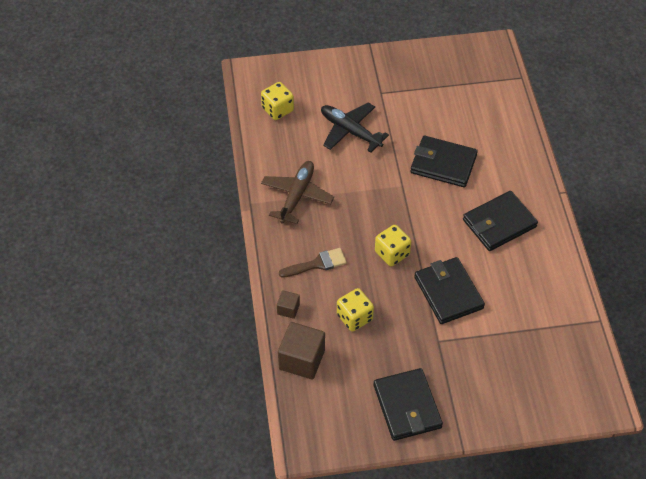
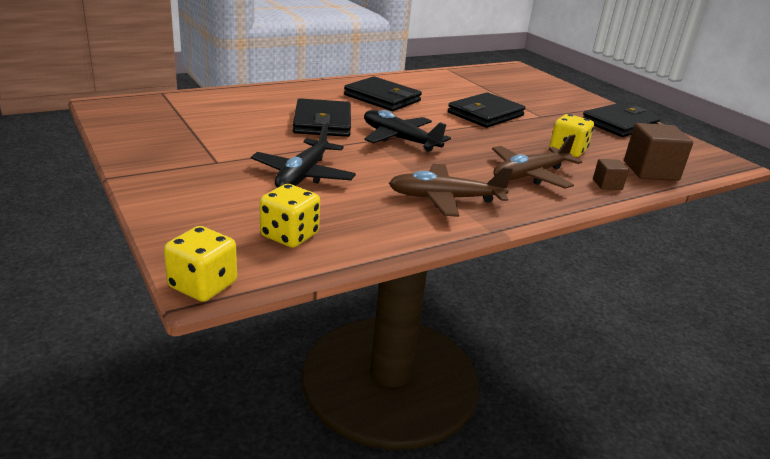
camera: 115 degrees left, 25 degrees down
brown brush [279,248,347,278] -> brown plane [492,134,582,189]
yellow dice [375,225,411,266] -> yellow dice moved to [164,226,237,302]
none -> black plane [364,110,451,152]

